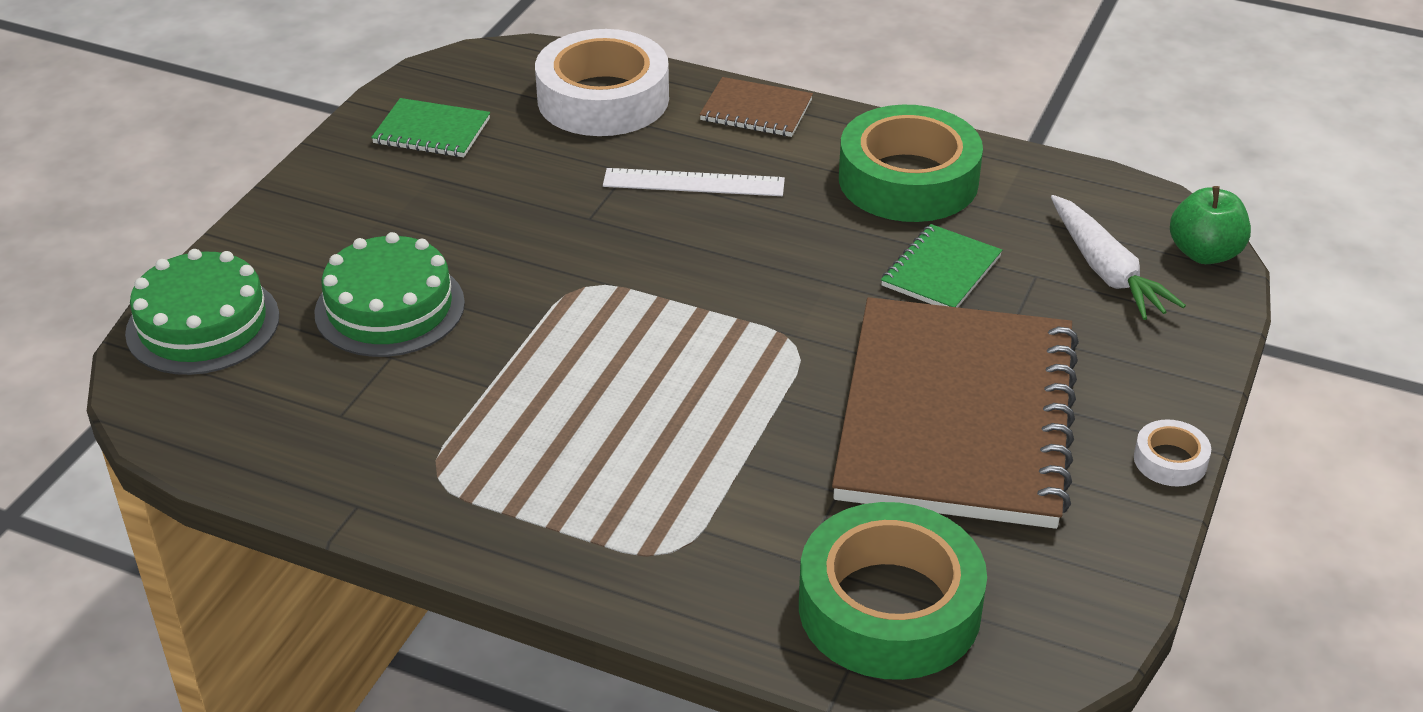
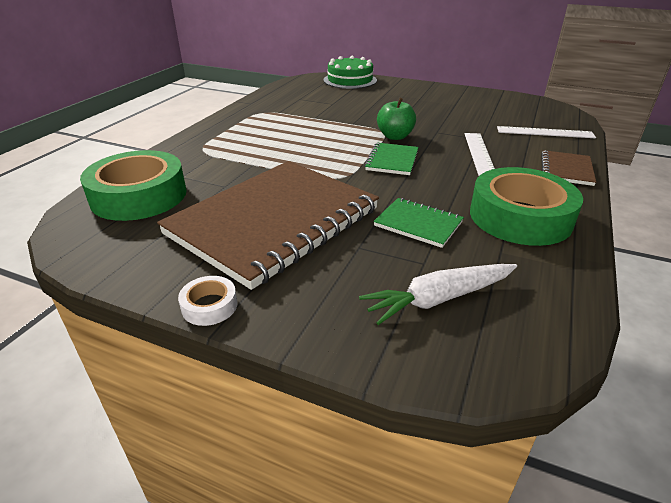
camera: 90 degrees right, 5 degrees down
green cake [314,232,465,357] -> none
green notebook [371,98,490,157] -> green notebook moved to [364,143,419,175]
white tape [535,29,669,136] -> white ruler [497,126,596,138]
brown notebook [832,297,1079,529] -> brown notebook turned 60 degrees counterclockwise [157,161,379,290]
green apple [1170,186,1251,264] -> green apple moved to [377,98,416,140]

